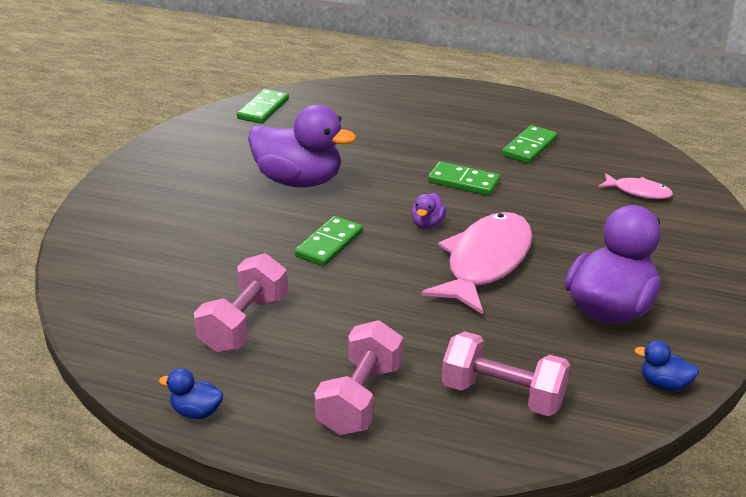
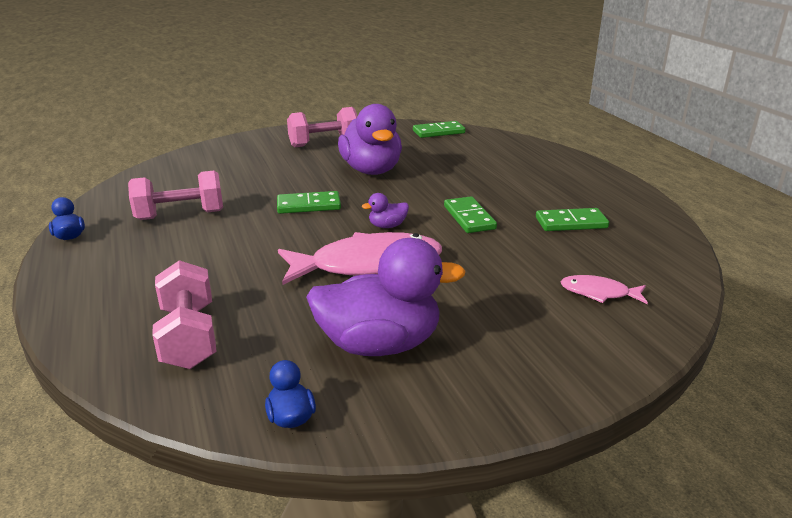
camera: 50 degrees right, 5 degrees down
pink dumbbell [314,320,403,435] -> pink dumbbell moved to [287,107,357,147]
pink fish [598,173,673,199] -> pink fish turned 120 degrees clockwise [561,275,648,304]

